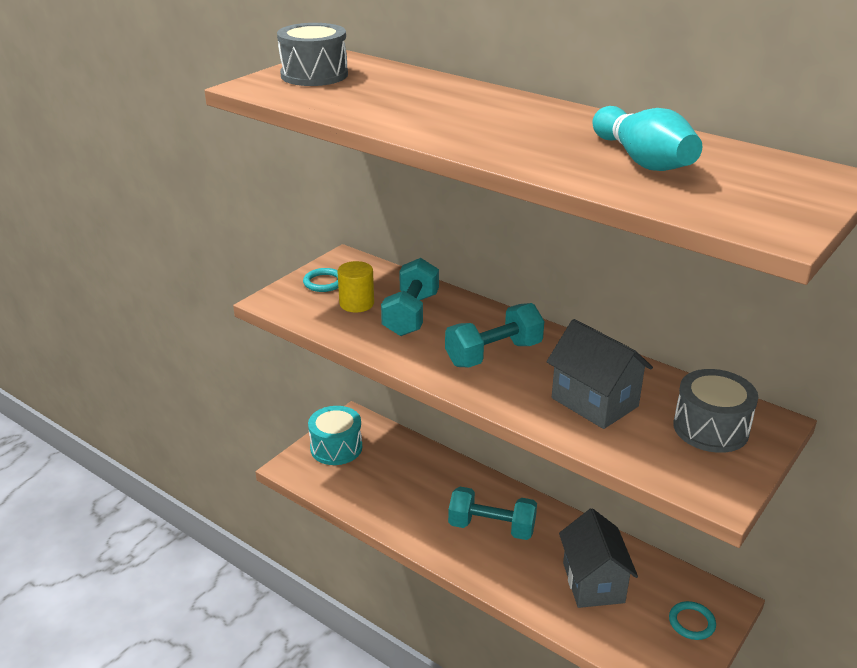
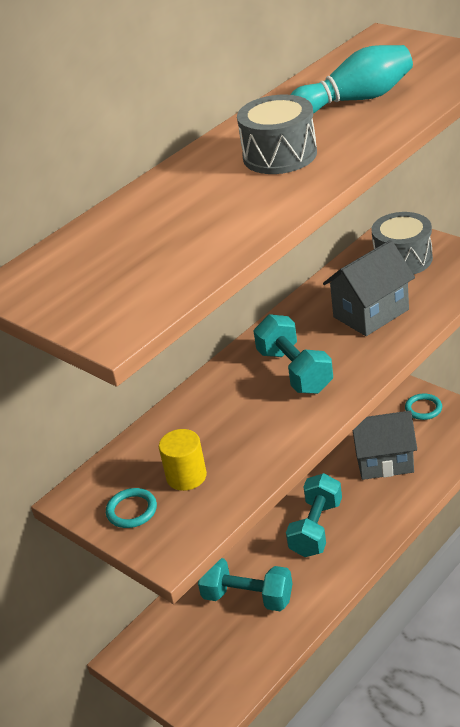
camera: 80 degrees left, 5 degrees up
grey drum [277,23,348,86] -> grey drum moved to [237,95,317,174]
turquoise drum [308,406,362,465] -> none
turquoise dumbbell [381,258,439,336] -> turquoise dumbbell moved to [198,558,293,611]

